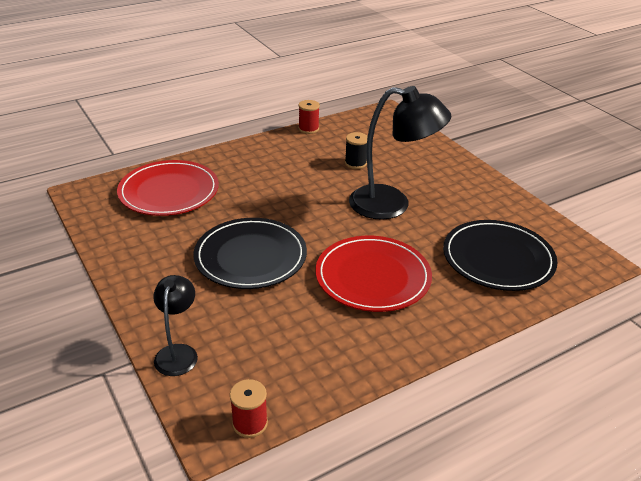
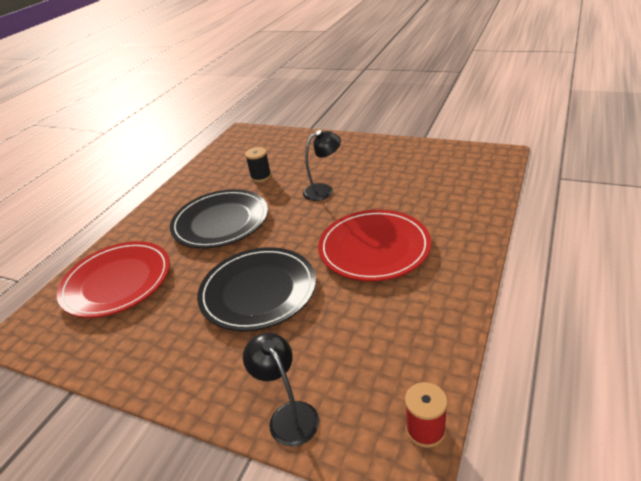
camera: 30 degrees left, 0 degrees up
red spool [298,100,320,134] -> none
black lamp [349,86,451,220] -> black lamp [303,130,341,201], size x0.54
black plate [443,220,557,291] -> black plate moved to [170,189,268,248]

